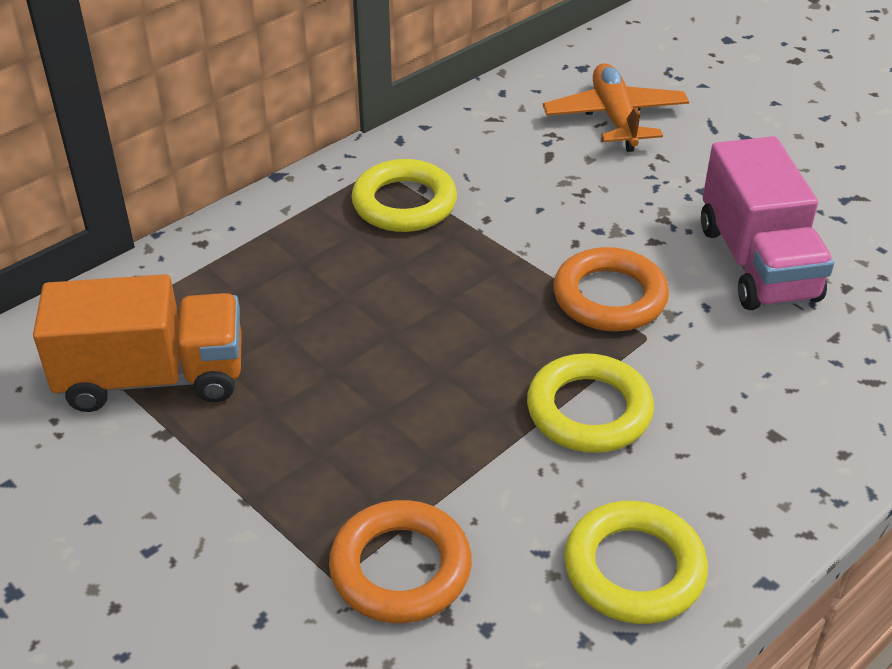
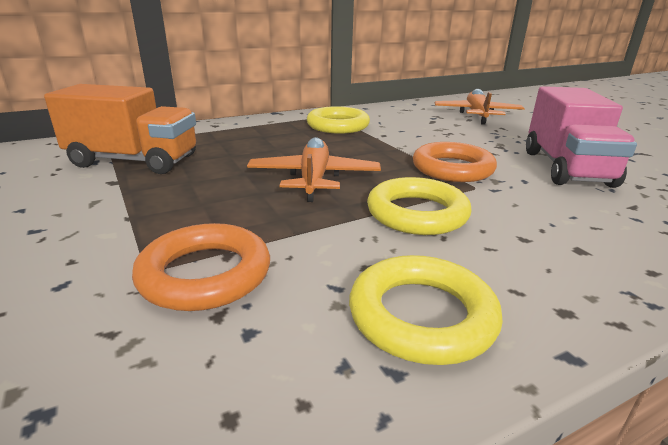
camera: 15 degrees right, 15 degrees down
none -> orange plane [247,137,381,202]

